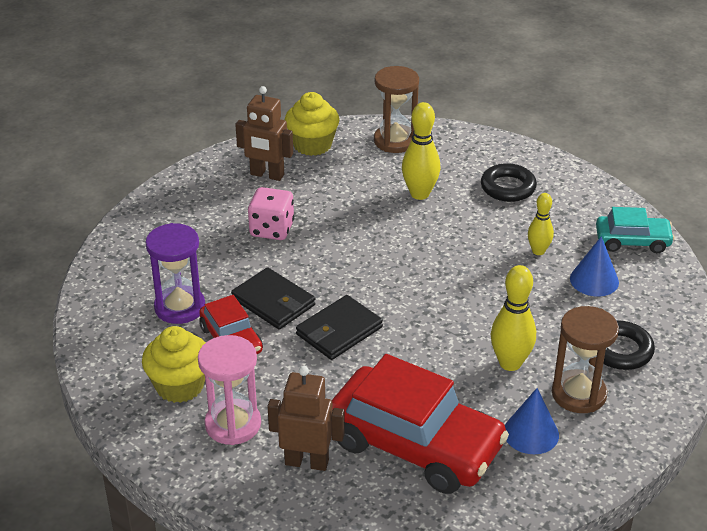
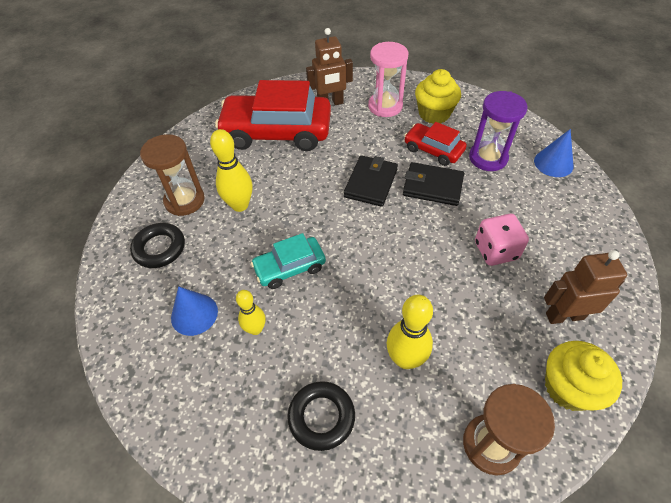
camera: 155 degrees right, 15 degrees up
blue cone [505,388,559,454] -> blue cone moved to [534,129,574,177]
turquoise car [596,207,675,253] -> turquoise car moved to [251,233,326,289]

